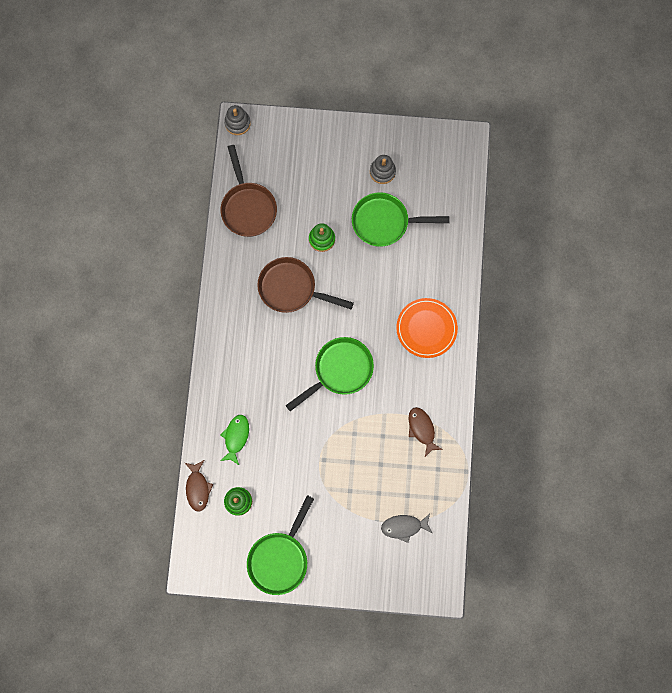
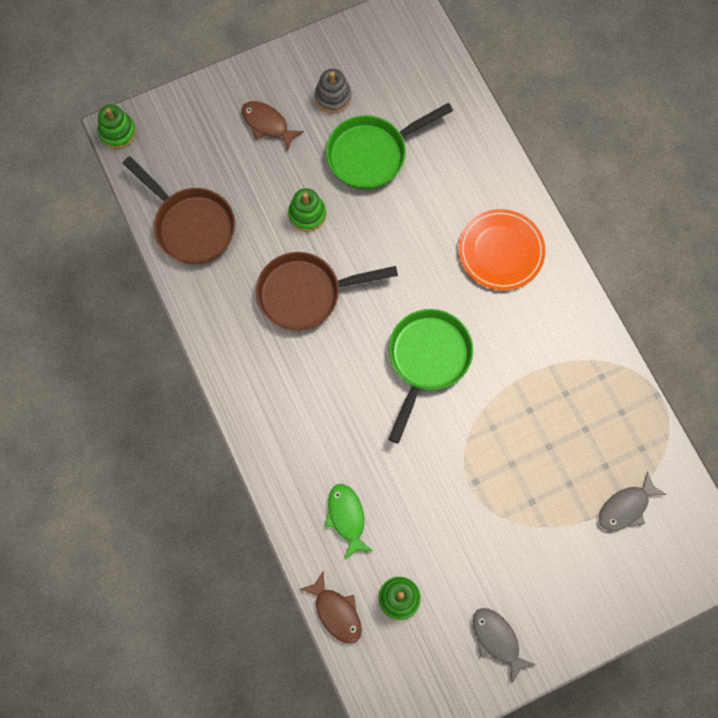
camera: 30 degrees left, 5 degrees down
grey stacking toy [224,105,251,135] -> green stacking toy [98,105,136,149]
green pan [247,495,314,595] -> grey fish [473,608,536,683]
brown fish [409,407,443,457] -> brown fish moved to [242,101,304,150]

